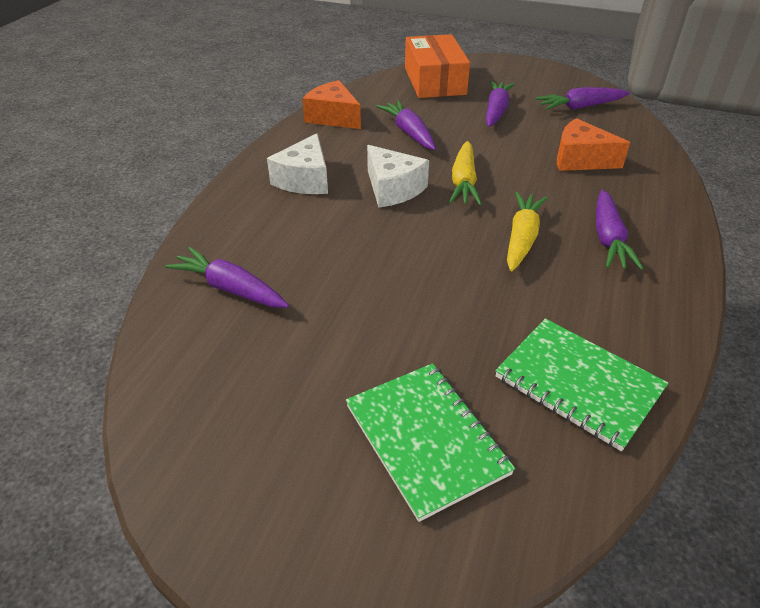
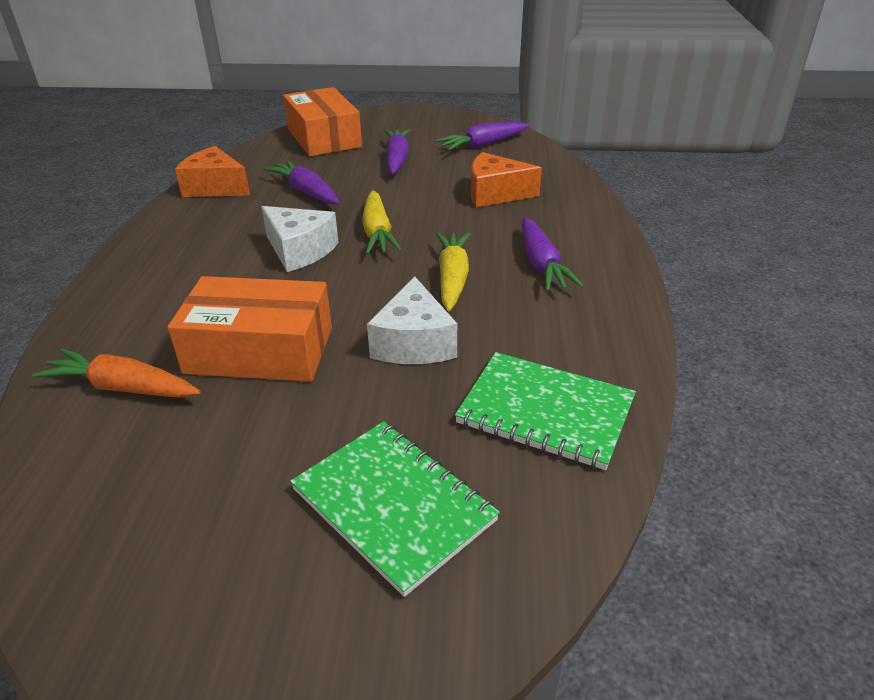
camera: 15 degrees left, 5 degrees down
purple carrot [165,247,289,308] -> orange carrot [32,348,200,398]
white cheese [267,133,328,194] -> white cheese moved to [367,276,457,364]
none -> orange box [167,276,332,382]

